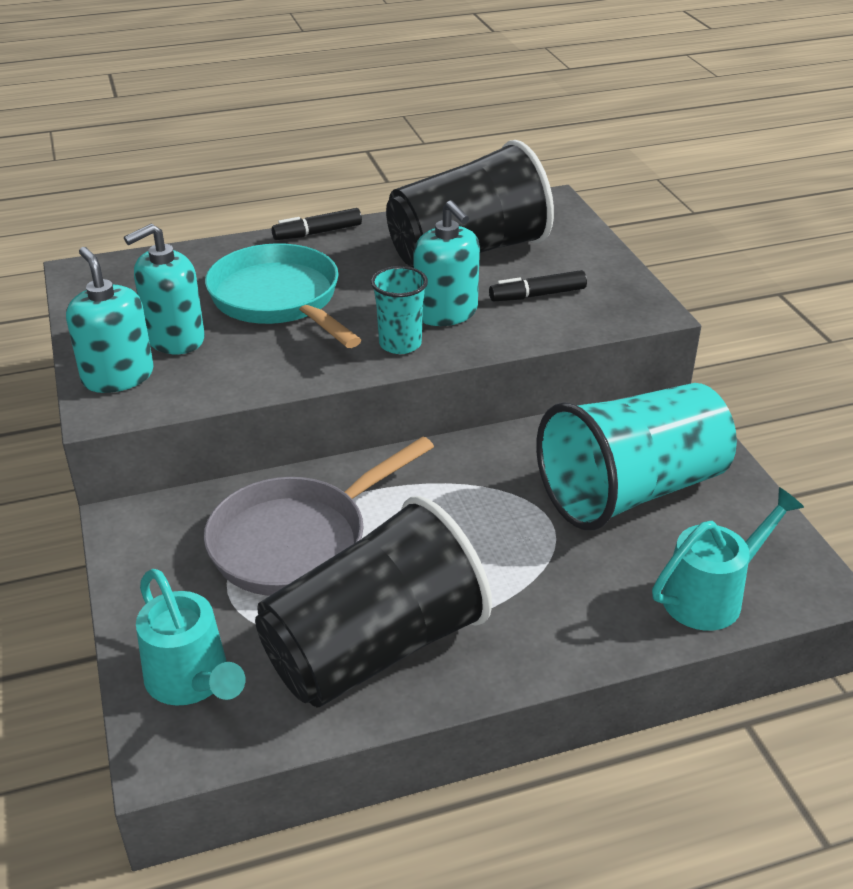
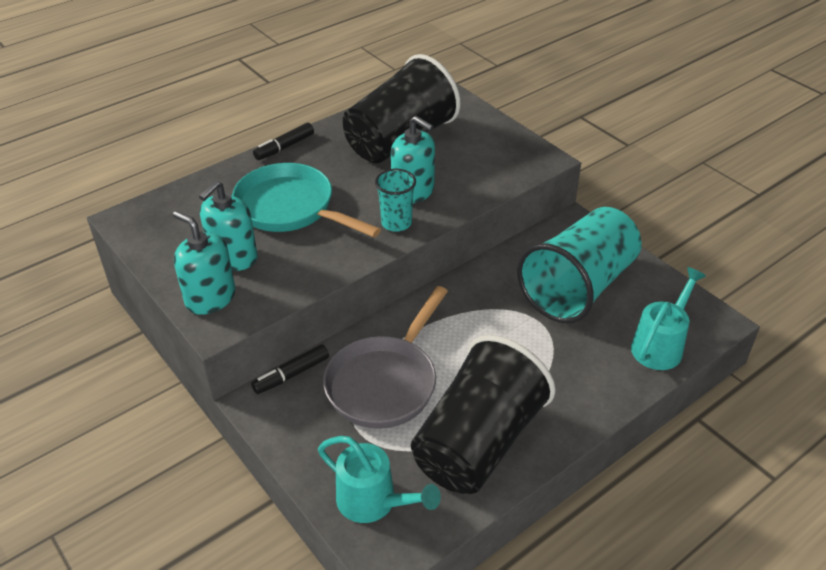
camera: 20 degrees left, 5 degrees up
black marker [489,270,587,301] -> black marker moved to [251,345,329,394]

